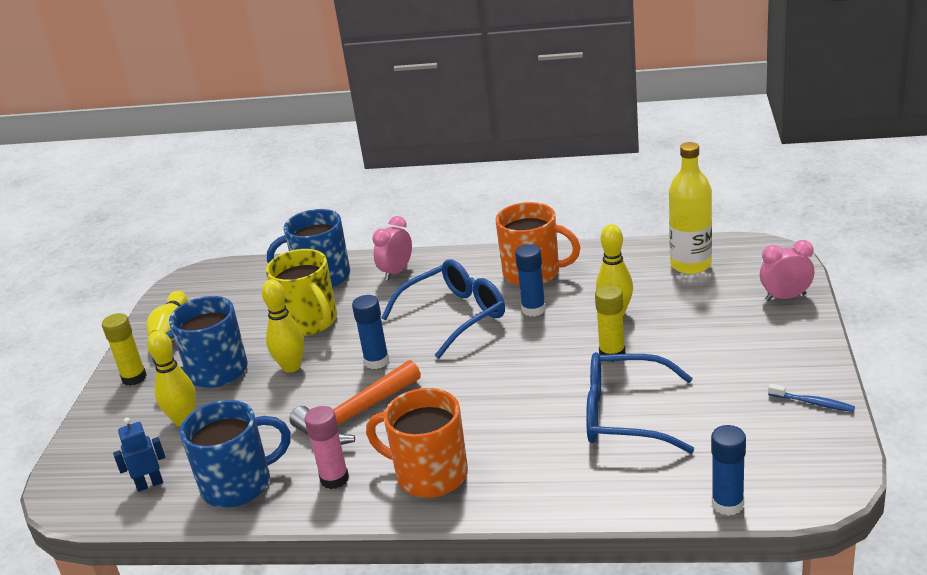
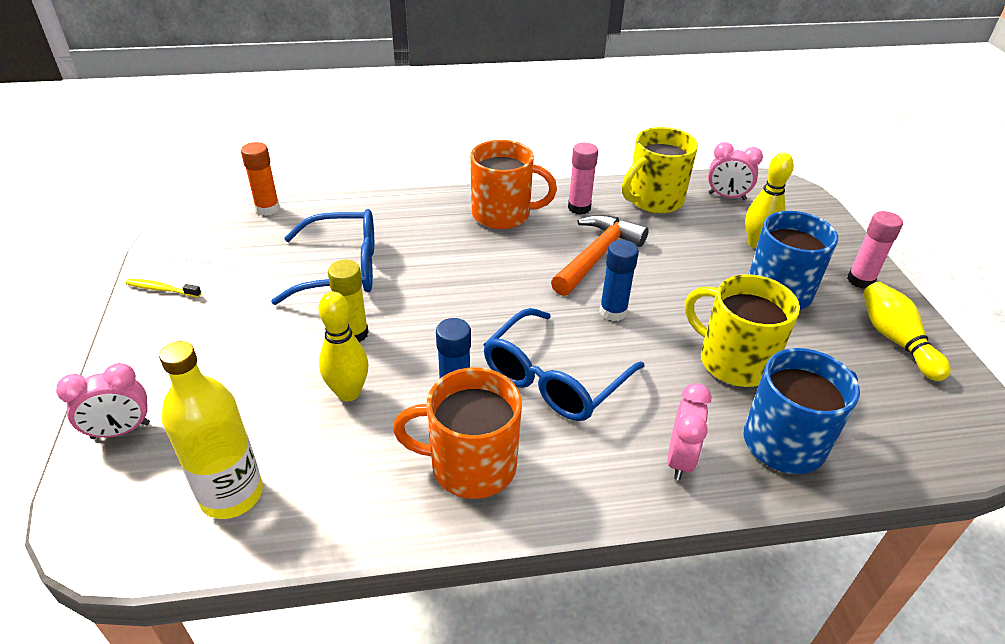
camera: 160 degrees right, 10 degrees up
yellow glue stick [102,313,147,386] -> pink glue stick [847,211,903,289]
blue robot [113,418,165,492] -> pink clock [708,142,763,200]
blue mug [180,400,291,508] -> yellow mug [622,127,698,214]
yellow bowling pin [262,279,304,373] -> none
blue glue stick [711,425,746,516] -> orange glue stick [241,142,280,216]
blue toothbrush [768,384,855,412] -> yellow toothbrush [125,279,202,298]

